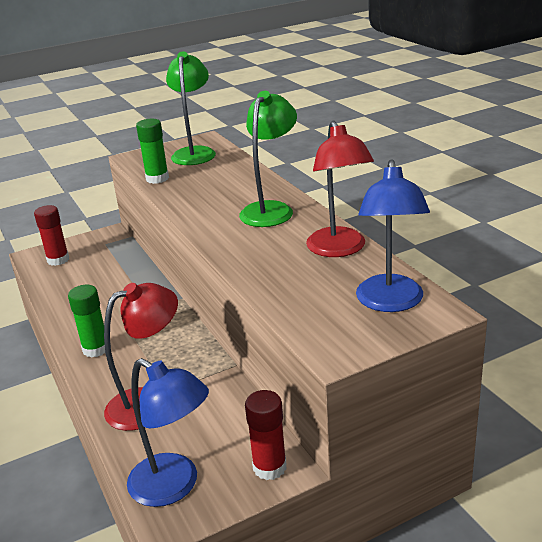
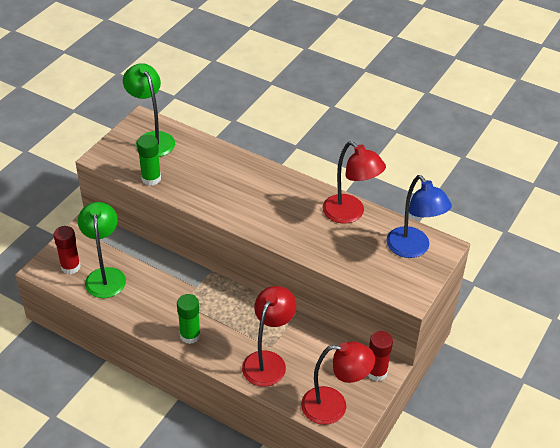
camera: 35 degrees left, 15 degrees up
blue lamp [127,358,209,507] -> red lamp [301,341,375,425]
green lamp [239,91,297,227] -> green lamp moved to [78,202,126,298]

